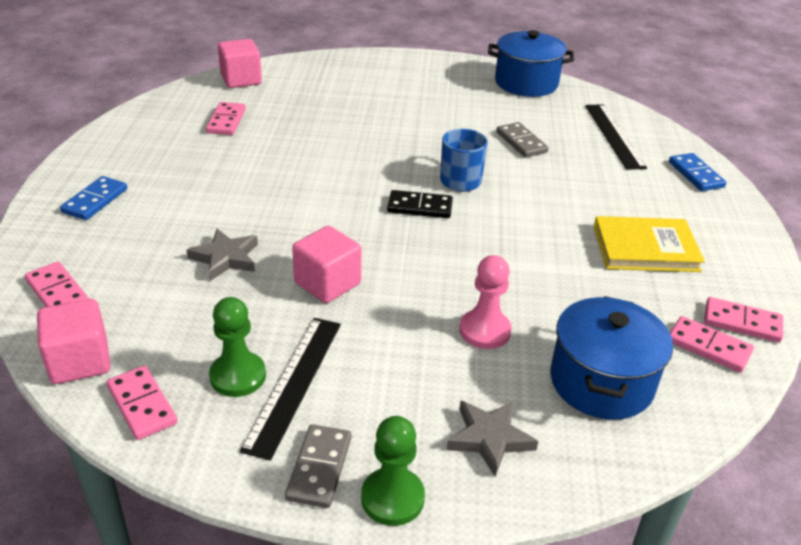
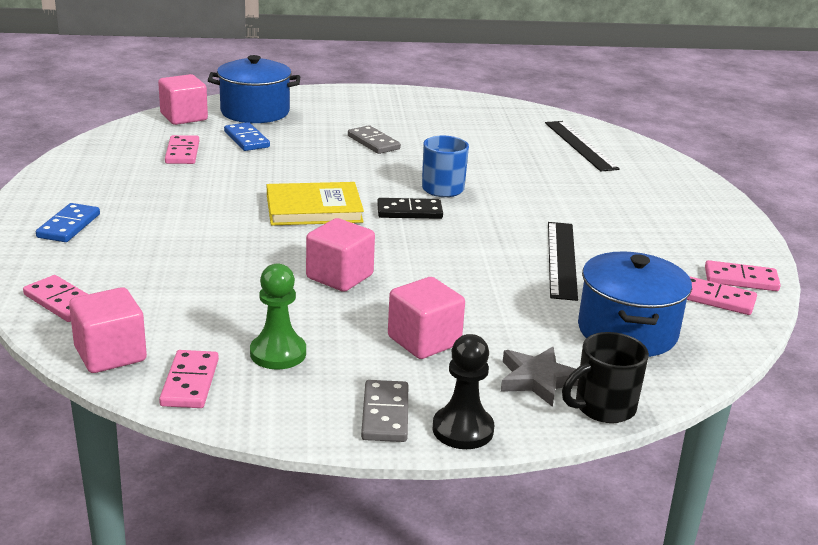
camera: 10 degrees left, 10 degrees down
pink domino [107,366,178,440] -> pink domino turned 45 degrees clockwise [159,350,219,408]
grey star [187,229,258,281] -> none
black ruler [240,318,341,461] -> black ruler moved to [548,222,578,301]
green pawn [361,416,425,526] -> black pawn [433,334,494,449]
pink pawn [460,255,512,349] -> none
blue pot [488,30,574,97] -> blue pot moved to [208,55,300,123]
grey domino [496,122,549,158] -> grey domino moved to [348,125,401,154]
yellow book [594,216,705,272] -> yellow book moved to [267,182,364,225]
blue domino [669,153,726,191] -> blue domino moved to [224,122,270,151]
none -> pink cube [388,277,465,359]
none -> black mug [562,332,649,423]

